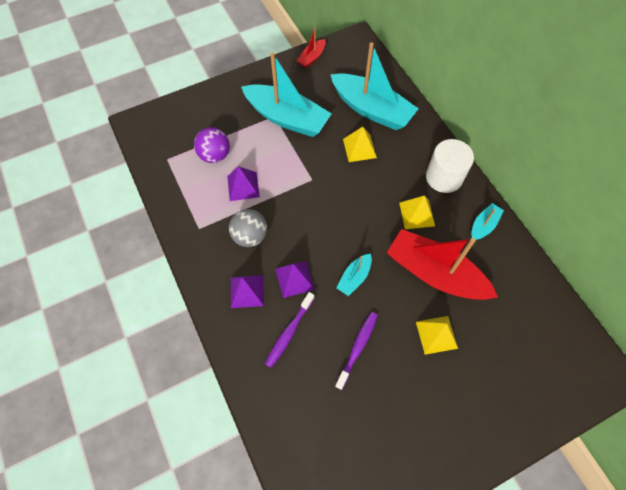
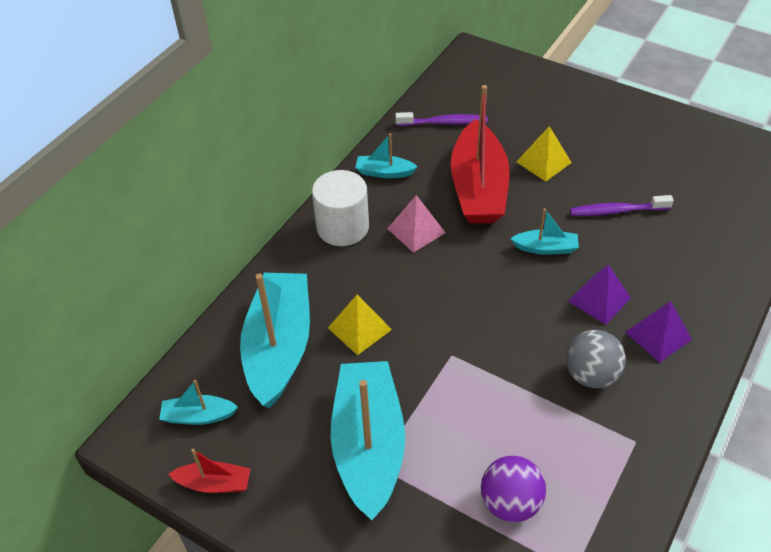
camera: 120 degrees left, 15 degrees down
purple pyramid [227,166,260,201] -> none
purple toothbrush [265,292,315,368] -> purple toothbrush moved to [395,112,488,126]
yellow pyramid [399,196,435,229] -> pink pyramid [387,195,446,253]
none -> turquoise boat [159,380,238,425]

